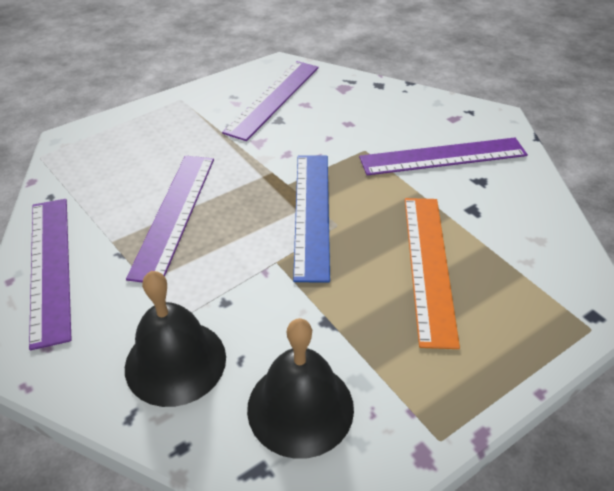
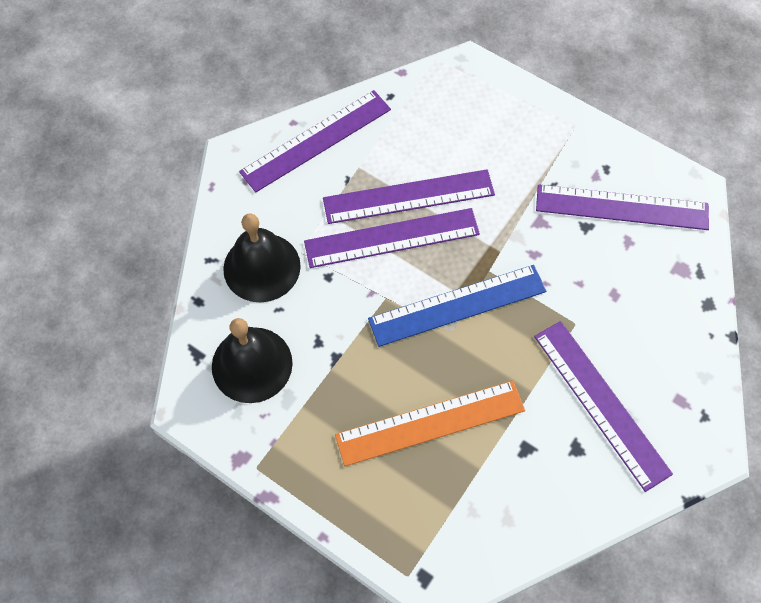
camera: 70 degrees right, 20 degrees up
none -> purple ruler [304,208,480,268]

